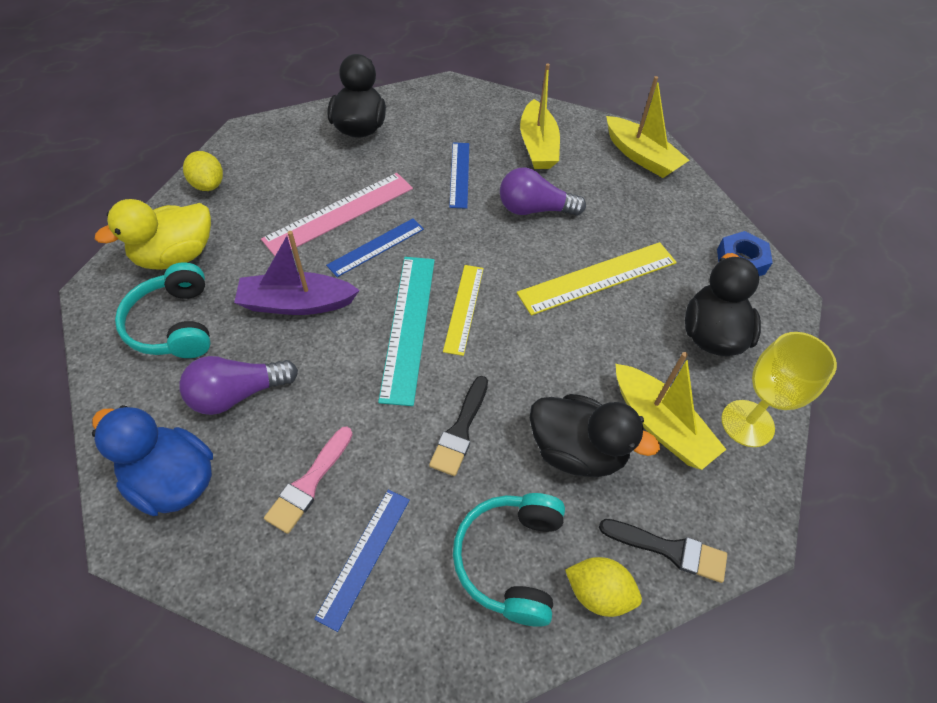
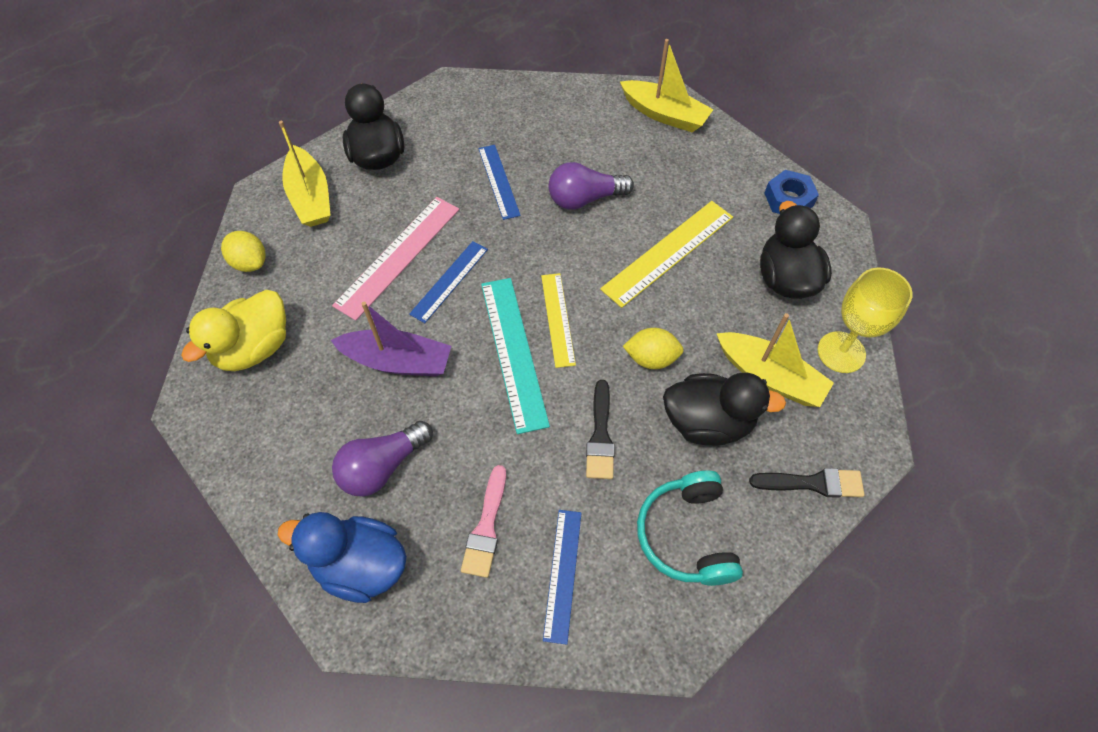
camera: 15 degrees left, 5 degrees up
turquoise headphones [115,262,211,358] -> none
purple boat [234,231,360,315] -> purple boat turned 150 degrees counterclockwise [331,302,451,377]
yellow boat [520,63,560,169] -> yellow boat moved to [279,121,331,227]
yellow lemon [565,557,642,617] -> yellow lemon moved to [623,328,684,369]

